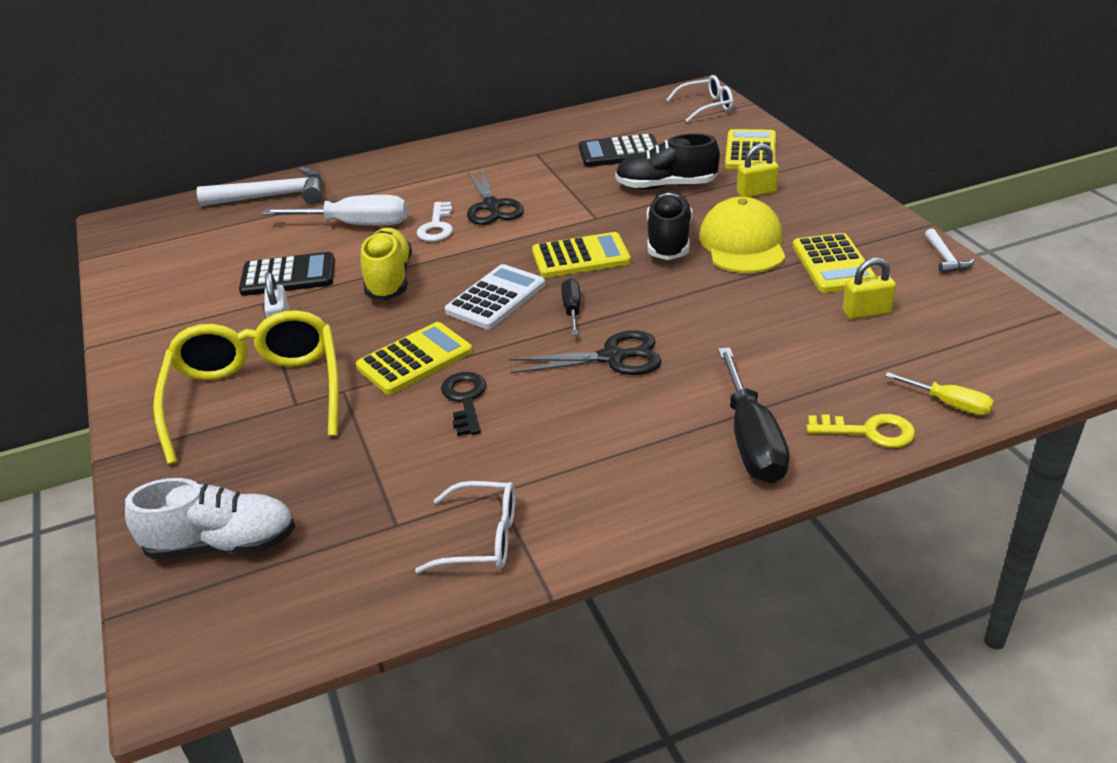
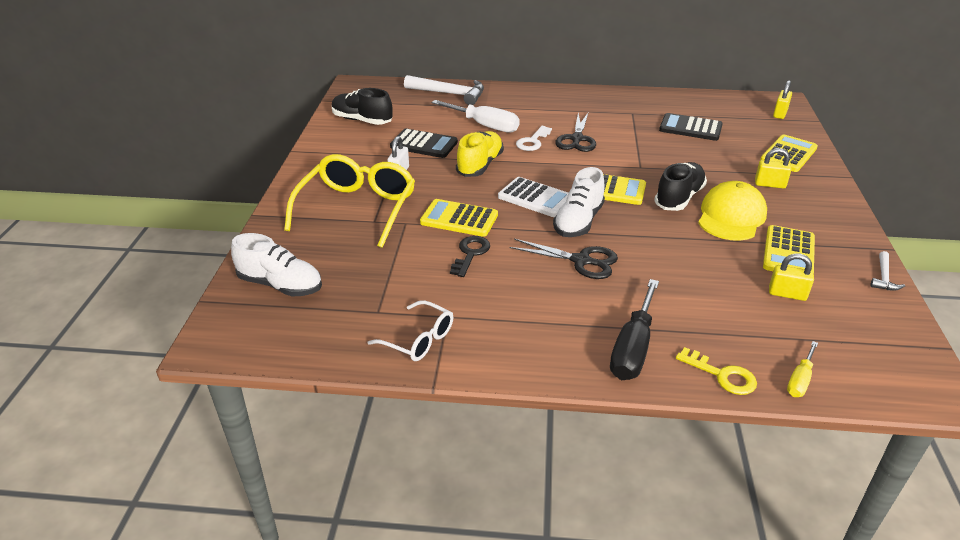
camera: 25 degrees right, 0 degrees up
yellow calculator [356,322,473,395] -> yellow calculator turned 150 degrees counterclockwise [420,199,498,237]
white calculator [445,264,545,329] -> white calculator turned 60 degrees clockwise [498,177,569,217]
black screwdriver [561,279,581,335] -> white shoe [553,167,605,237]
black shoe [615,133,720,189] -> black shoe moved to [332,88,393,125]
white glasses [666,75,733,122] -> yellow padlock [773,80,792,119]
yellow screwdriver [885,372,994,415] -> yellow screwdriver turned 60 degrees clockwise [787,341,818,397]

